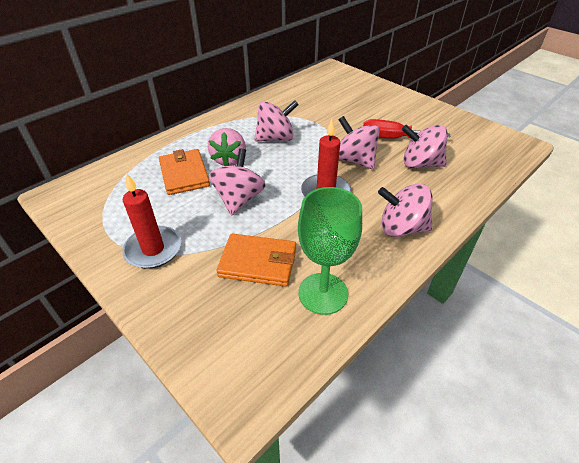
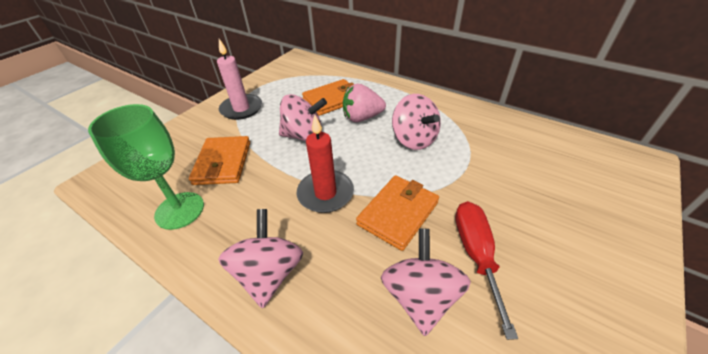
camera: 80 degrees right, 0 degrees up
red candle [122,174,181,269] -> pink candle [217,39,262,120]
pink spinning top [338,116,380,169] -> orange wallet [356,175,439,251]

